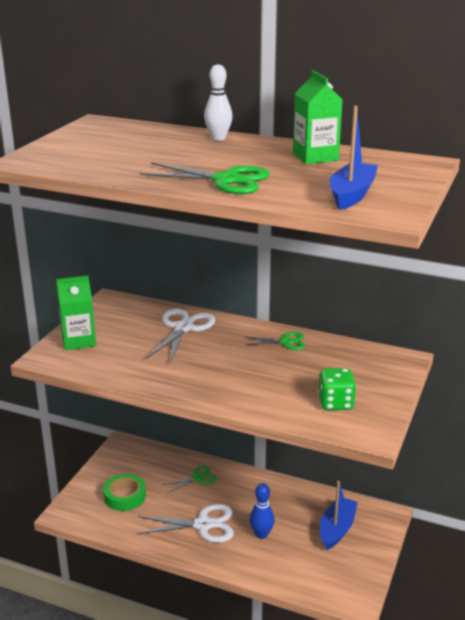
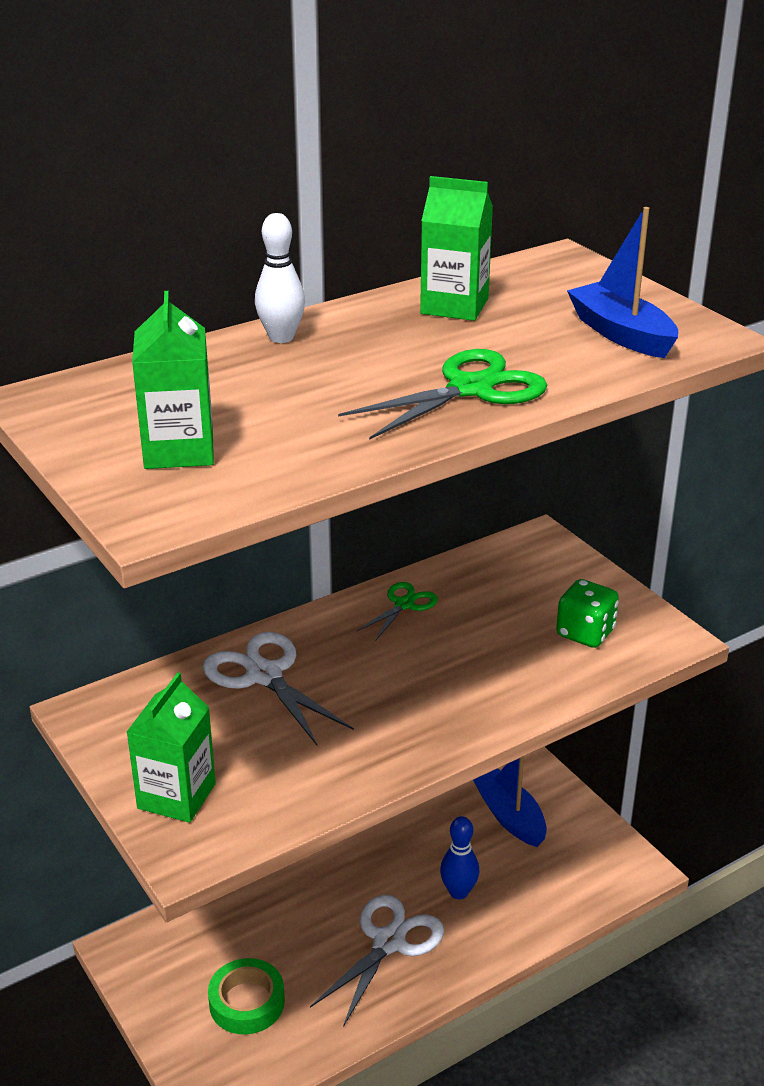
camera: 55 degrees left, 5 degrees up
green scissors [163,466,217,493] -> none
none -> green carton [132,291,214,469]

